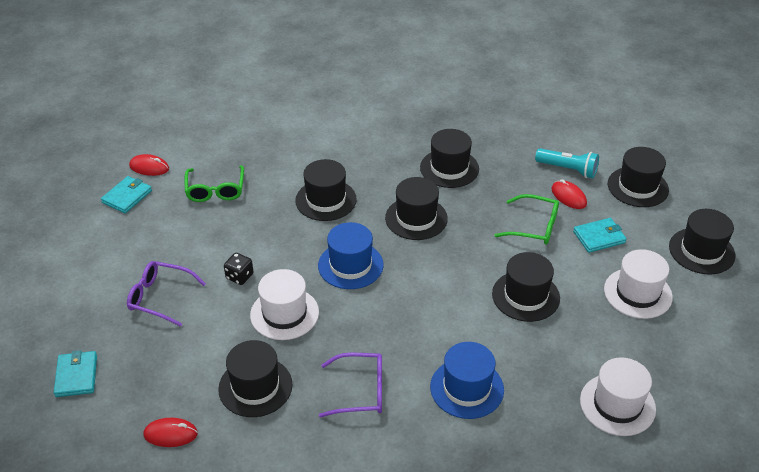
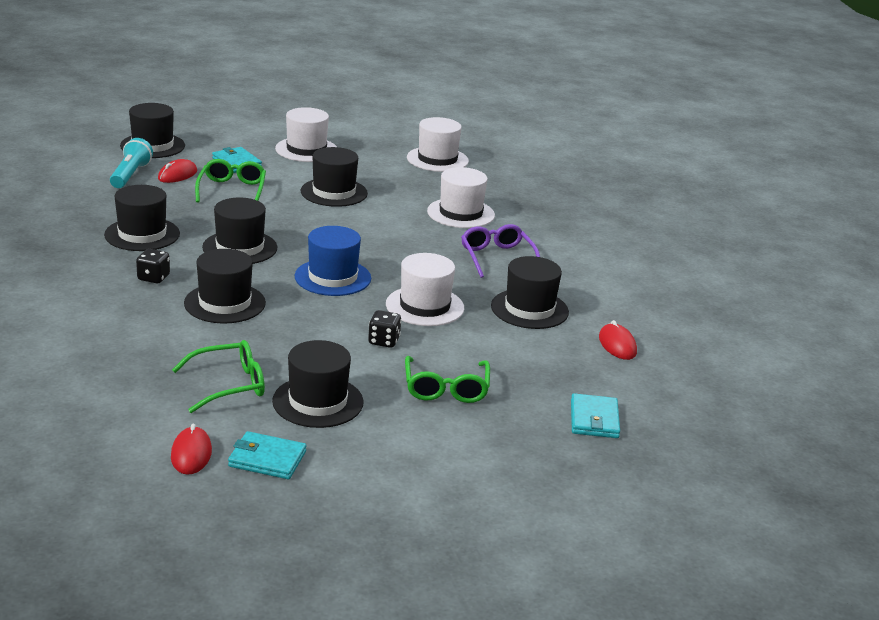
camera: 110 degrees left, 15 degrees down
turquoise wallet [54,350,97,397] -> turquoise wallet turned 60 degrees counterclockwise [571,393,620,438]
purple glasses [127,261,206,327] -> green glasses [405,356,490,403]
blue hat [430,342,504,419] -> white hat [427,167,495,228]
black hat [669,209,735,275] -> black hat moved to [272,340,364,428]
none -> black dice [136,249,170,283]

